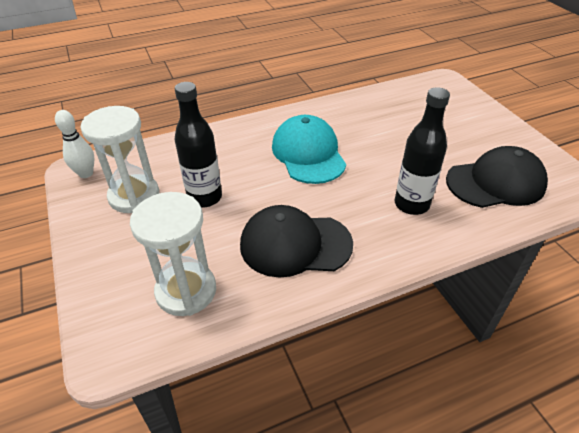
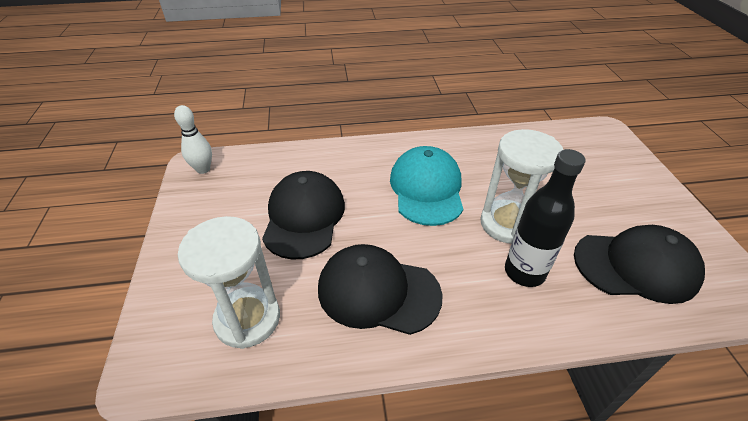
camera: 15 degrees right, 0 degrees up
white hourglass [80,106,159,213] -> white hourglass moved to [480,129,563,244]
black bottle [175,82,222,208] -> black cap [262,171,345,260]

